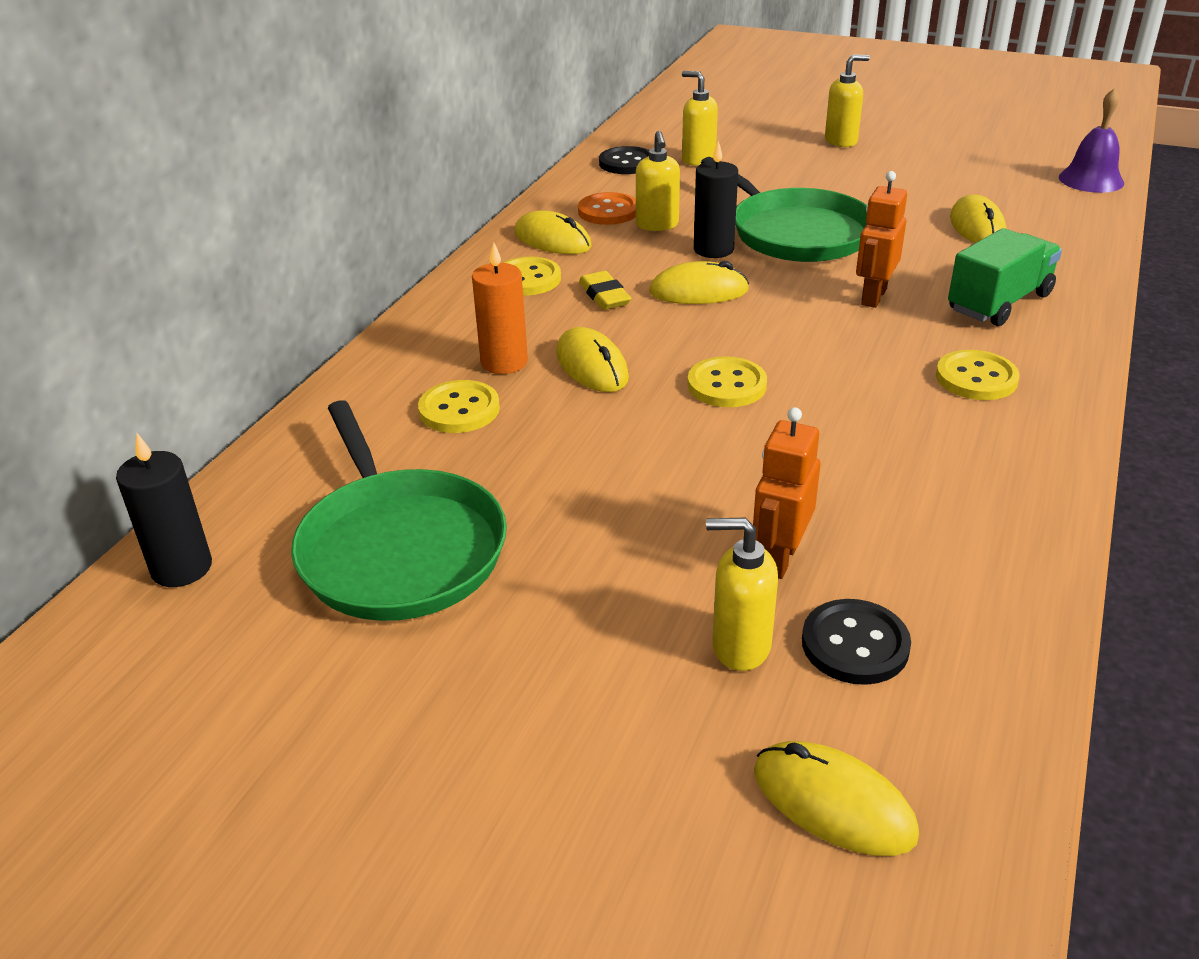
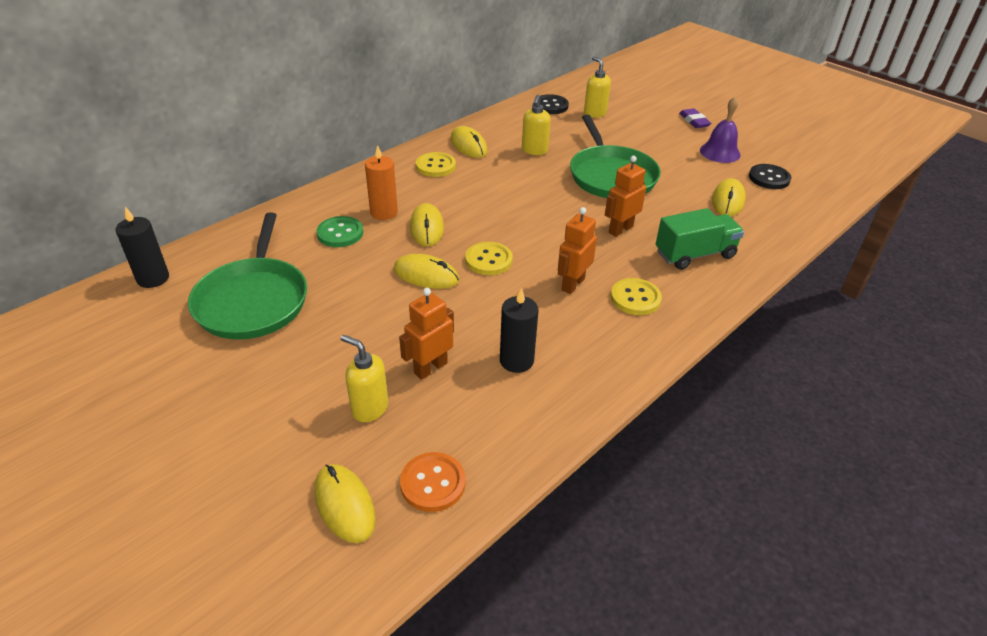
camera: 20 degrees right, 5 degrees up
yellow button [418,380,500,433] -> green button [317,216,363,247]
orange button [578,192,636,225] -> orange button moved to [400,452,466,512]
yellow eraser [579,271,631,310] -> none
yellow mouse [649,261,749,304] -> yellow mouse moved to [393,254,459,289]
black candle [694,141,738,258] -> black candle moved to [500,288,539,373]
black button [802,599,911,685] -> black button moved to [749,164,791,189]
yellow soap dispenser [825,55,870,147] -> purple eraser [679,108,711,128]
purple bell [1059,88,1124,193] -> purple bell moved to [700,97,741,163]
none -> orange robot [558,207,597,294]

